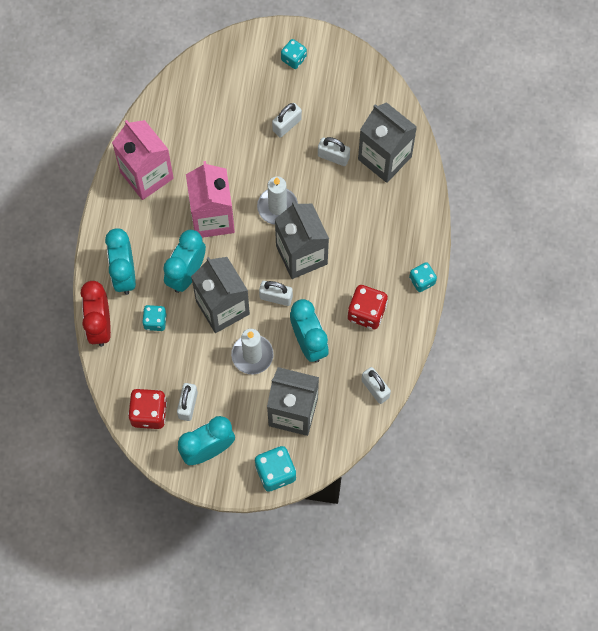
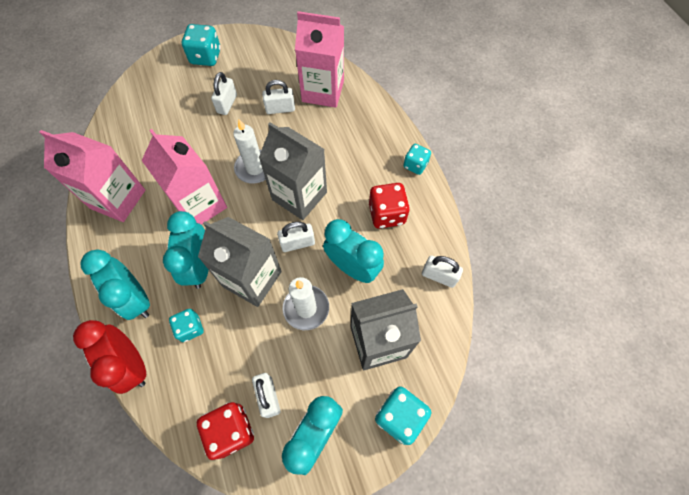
camera: 30 degrees left, 5 degrees down
turquoise dice [281,39,307,69] -> turquoise dice [182,24,221,66], size x1.54
grey carton [358,102,417,183] -> pink carton [295,11,344,108]

